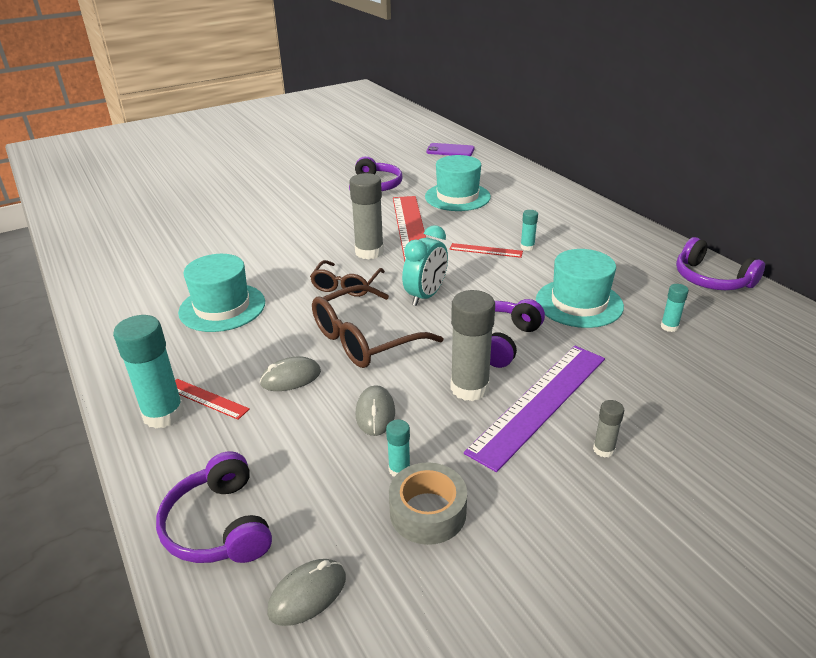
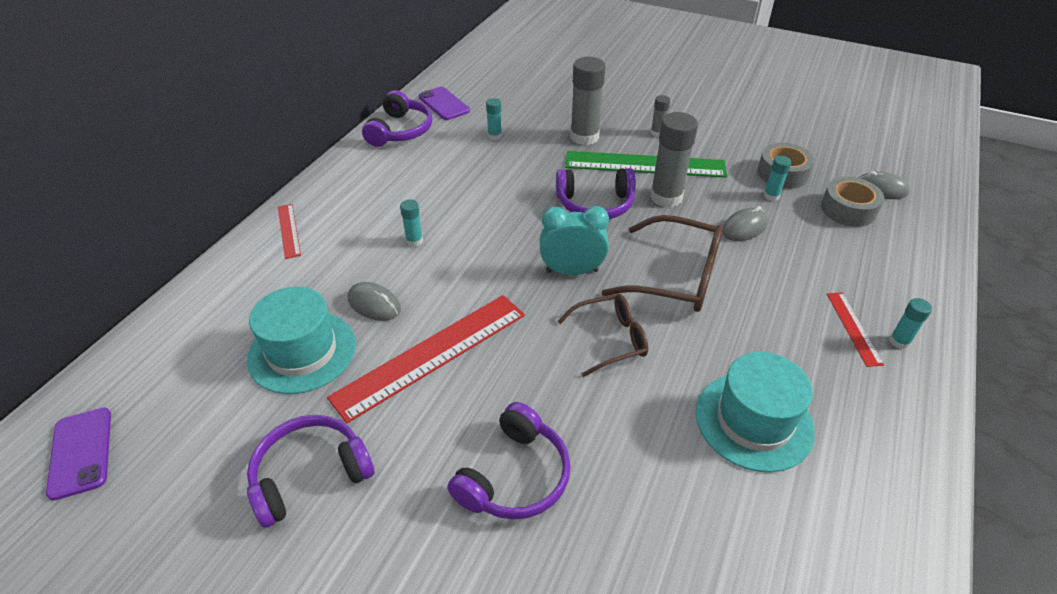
camera: 125 degrees left, 10 degrees up
turquoise glue stick [113,315,185,429] -> turquoise glue stick [889,298,932,349], size x0.49
purple headphones [156,451,272,563] -> purple headphones moved to [447,402,571,520]
grey mouse [259,357,321,391] -> grey mouse moved to [348,282,401,321]
grey glue stick [349,173,384,259] -> grey glue stick moved to [570,57,605,145]
red ruler [449,243,523,258] -> red ruler moved to [278,204,301,259]
purple ruler [464,346,605,472] -> green ruler [565,151,727,178]
turquoise hat [536,249,624,328] -> none
none -> purple phone [418,87,470,120]
none -> grey tape [821,177,884,227]

